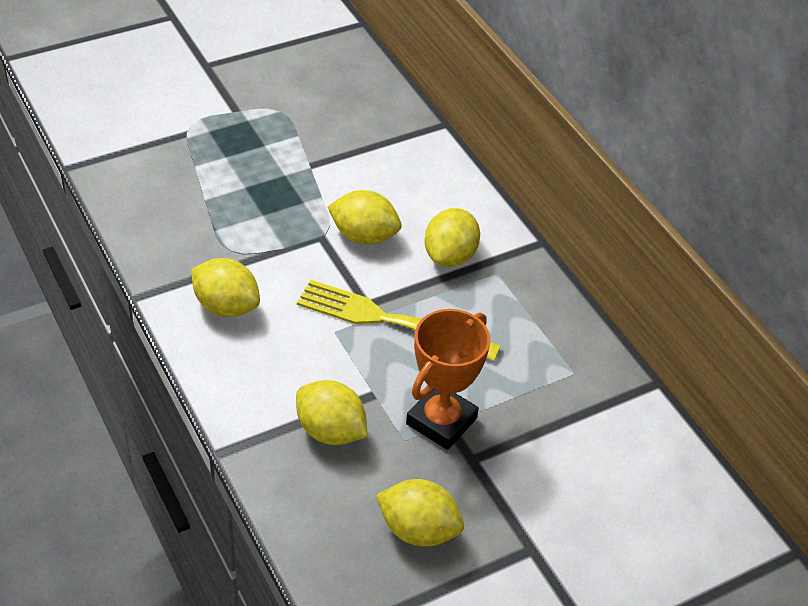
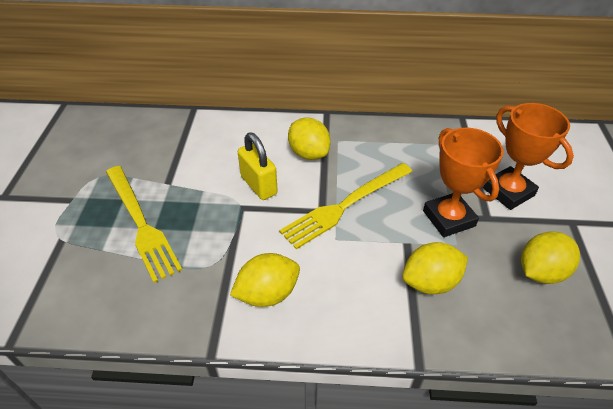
camera: 55 degrees left, 0 degrees up
yellow lemon [327,190,402,245] -> yellow padlock [238,133,278,200]
none -> yellow fork [106,166,182,283]
none -> orange trophy [483,103,574,210]

